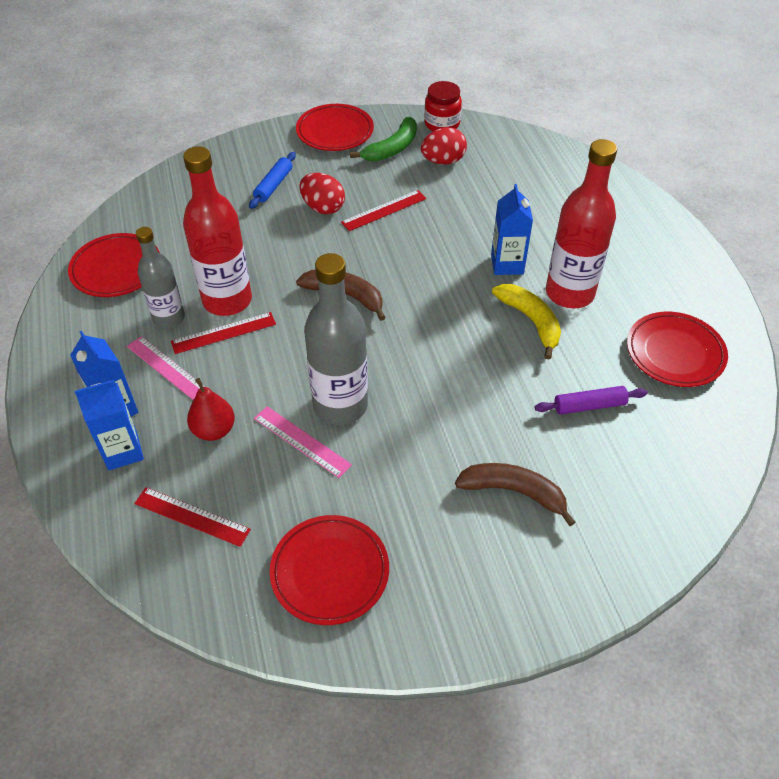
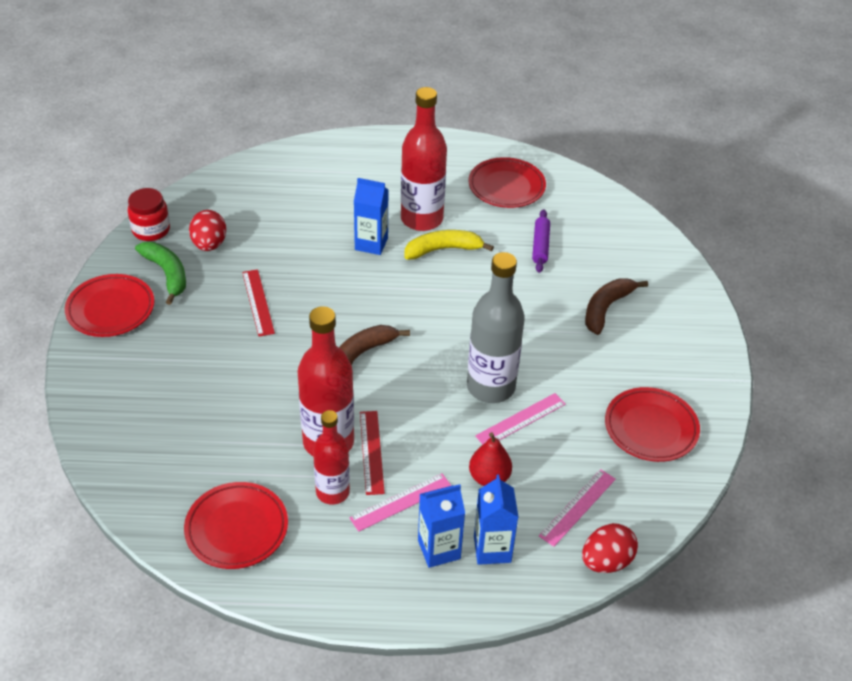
camera: 75 degrees left, 5 degrees down
red ruler [134,487,251,547] -> pink ruler [539,469,616,547]
grey bottle [136,227,185,328] -> red bottle [313,410,350,504]
blue rolling pin [249,152,296,209] -> none
red egg [300,173,345,214] -> red egg moved to [582,523,638,573]

